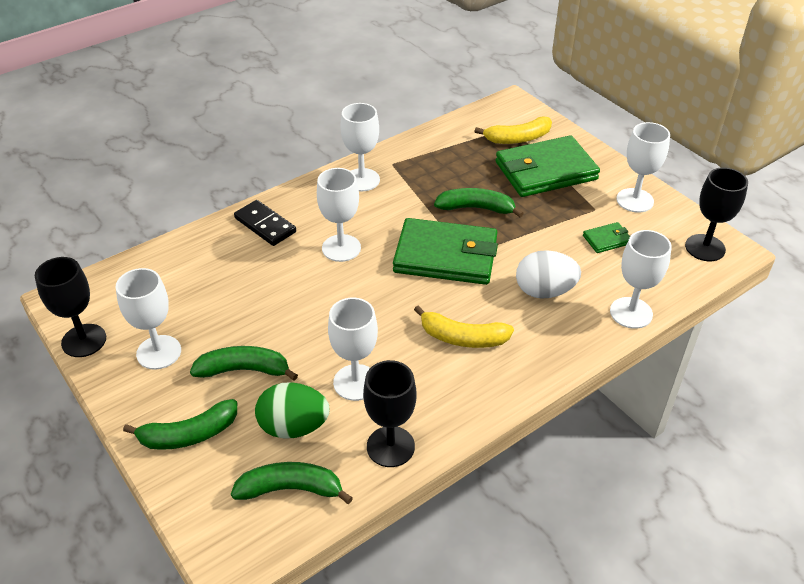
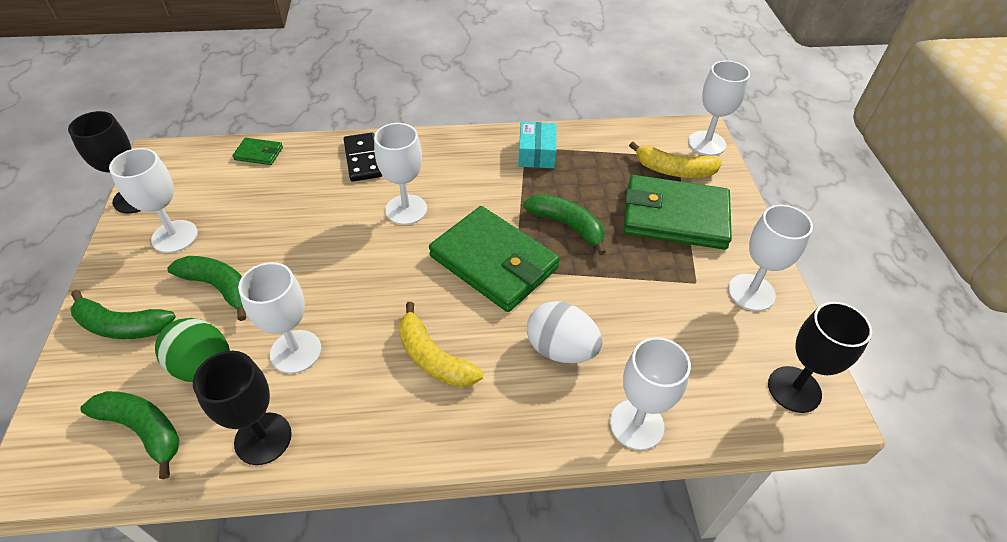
camera: 30 degrees right, 5 degrees up
white goblet [340,103,380,191] -> white goblet moved to [688,61,750,156]
green wallet [583,222,630,253] -> green wallet moved to [232,138,283,165]
none -> turquoise box [518,122,557,168]

